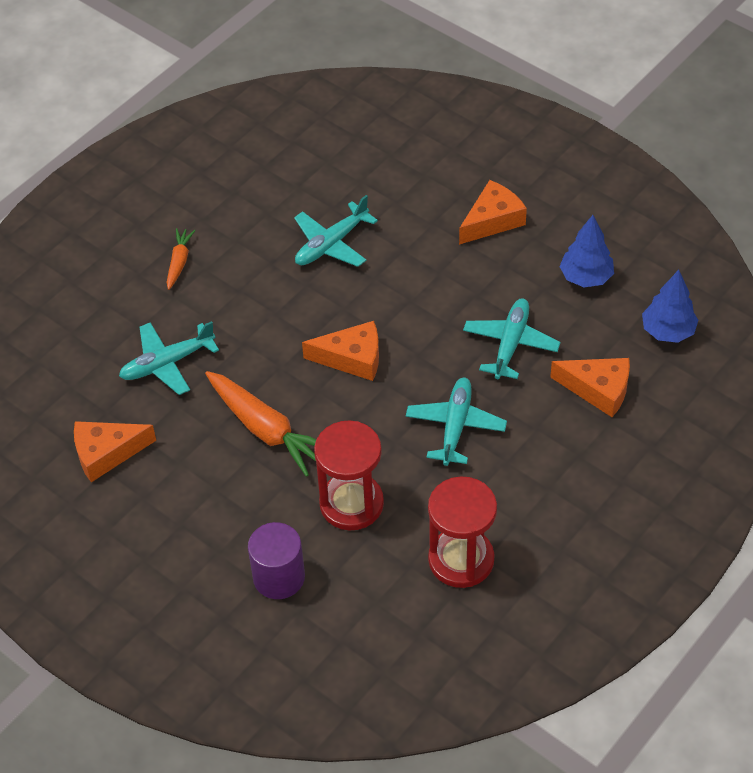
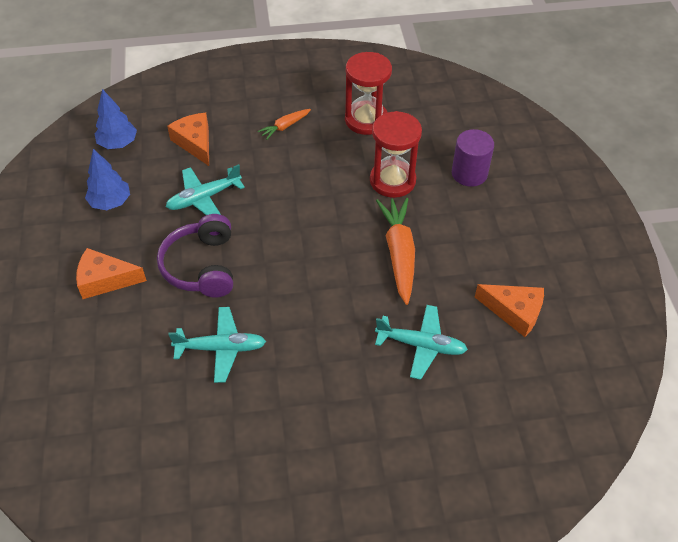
camera: 140 degrees left, 0 degrees up
orange carrot [167,228,195,290] -> orange carrot moved to [258,109,311,140]
orange cheese [302,321,379,381] -> none
turquoise plane [406,378,507,466] -> none
none -> purple headphones [157,214,233,297]

